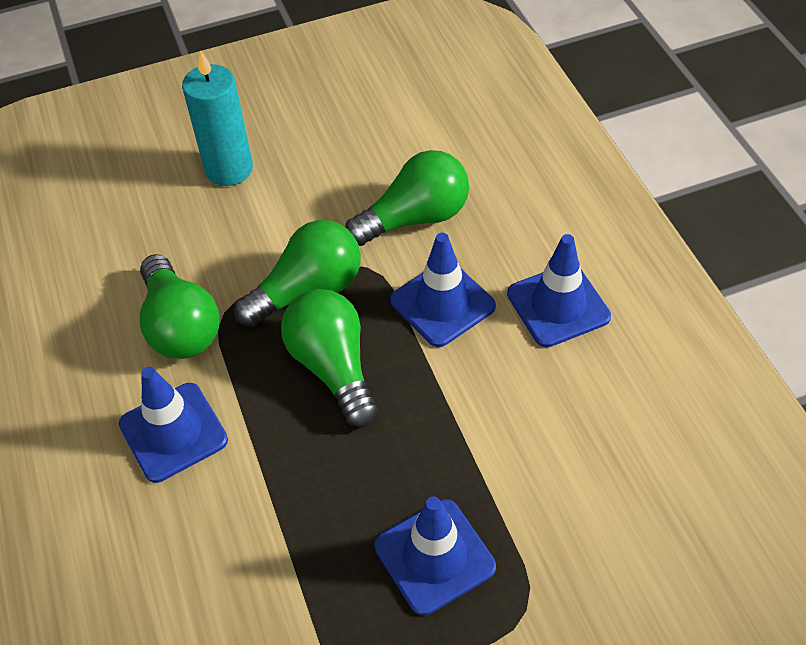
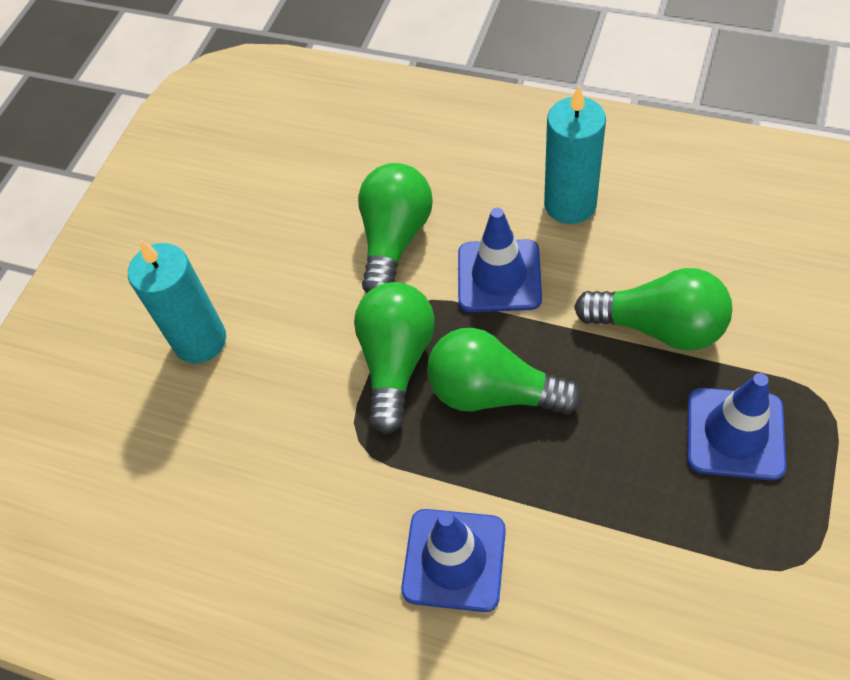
camera: 45 degrees left, 5 degrees up
green light bulb [140,254,220,359] -> green light bulb moved to [574,268,732,350]
blue traffic cone [507,234,611,347] -> turquoise candle [544,86,606,224]

